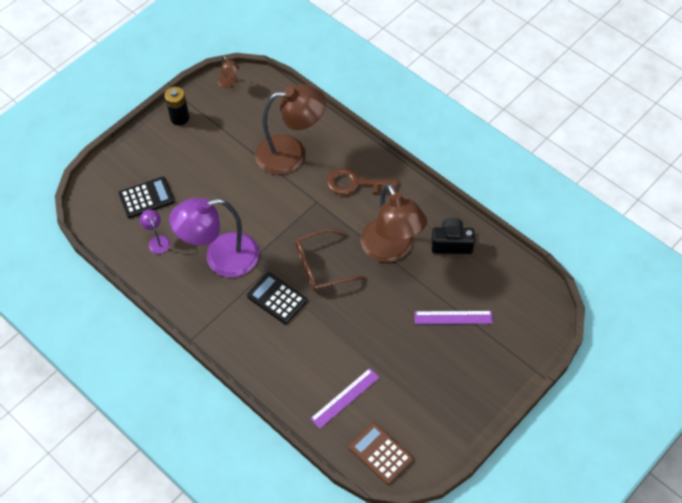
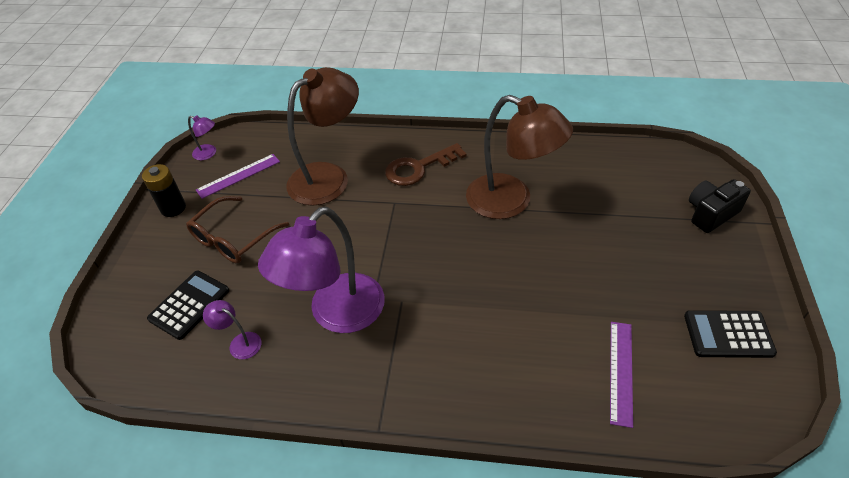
camera: 35 degrees left, 10 degrees down
brown lamp [218,56,239,88] -> purple lamp [188,115,216,160]
black calculator [247,272,307,324] -> black calculator moved to [684,310,777,358]
brown glasses [295,229,365,291] -> brown glasses moved to [186,196,289,264]
brown calculator [348,422,413,485] -> none
purple ruler [415,311,493,324] -> purple ruler moved to [196,154,280,199]
black camera [431,218,475,254] -> black camera moved to [689,179,751,233]

